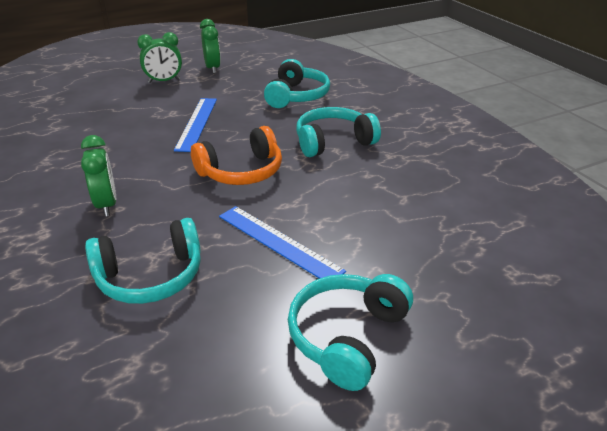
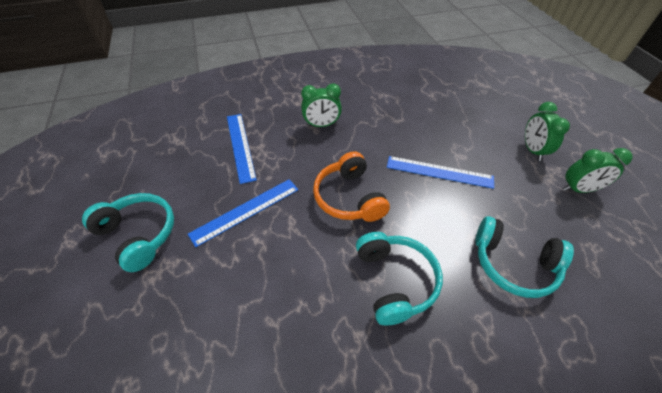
camera: 100 degrees right, 15 degrees up
turquoise headphones [85,218,201,304] -> blue ruler [227,114,257,184]

